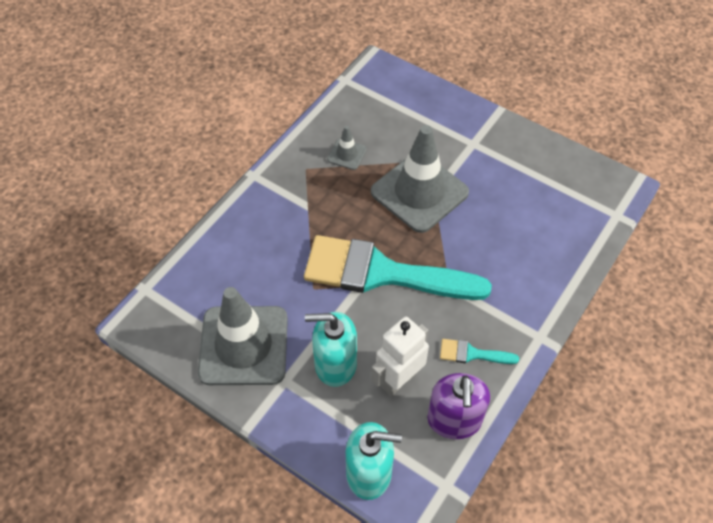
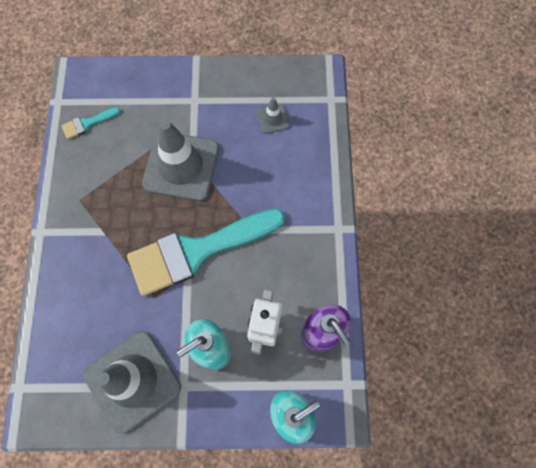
camera: 35 degrees left, 15 degrees up
grey traffic cone [327,126,367,170] -> grey traffic cone moved to [257,97,289,133]
turquoise brush [440,339,519,364] -> turquoise brush moved to [61,107,121,139]

